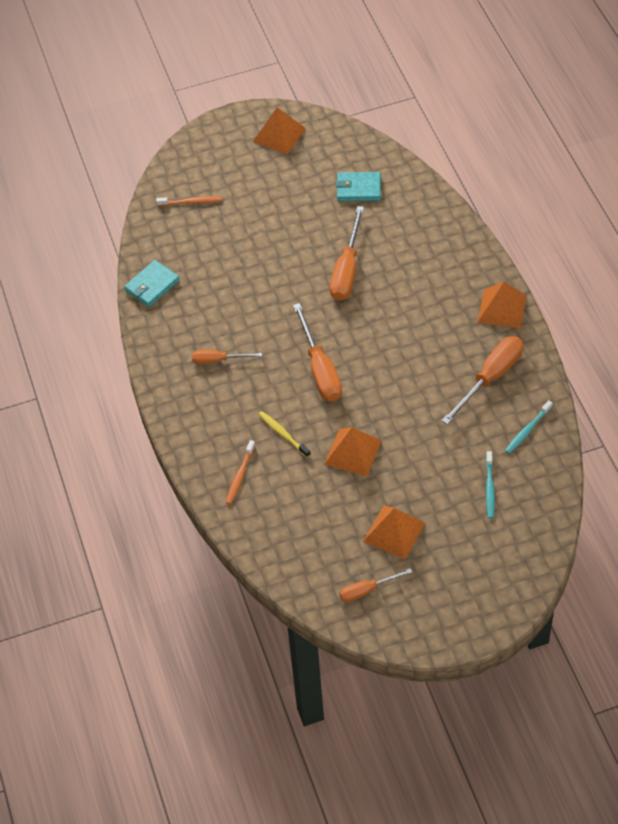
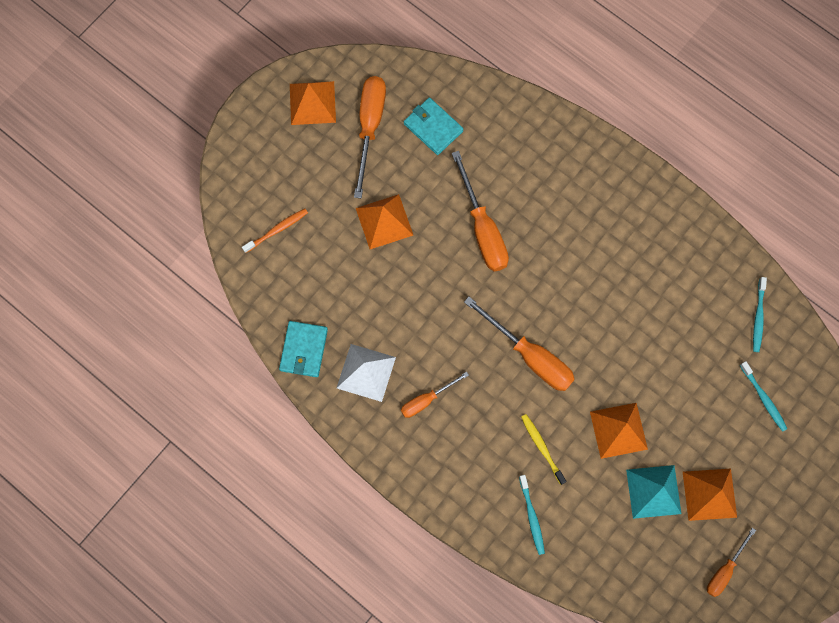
camera: 35 degrees left, 20 degrees up
orange toothbrush [226,440,255,505] -> turquoise toothbrush [519,475,545,555]
yellow toothbrush [258,411,311,458] -> yellow toothbrush turned 45 degrees clockwise [521,414,566,485]
turquoise wallet [336,172,381,201] -> turquoise wallet turned 75 degrees clockwise [404,97,464,155]
orange screwdriver [441,336,523,425] -> orange screwdriver moved to [354,76,386,198]
orange pyramid [478,282,526,328] -> orange pyramid moved to [356,194,413,249]
none -> white pyramid [337,344,396,402]
none -> turquoise pyramid [626,465,682,519]

